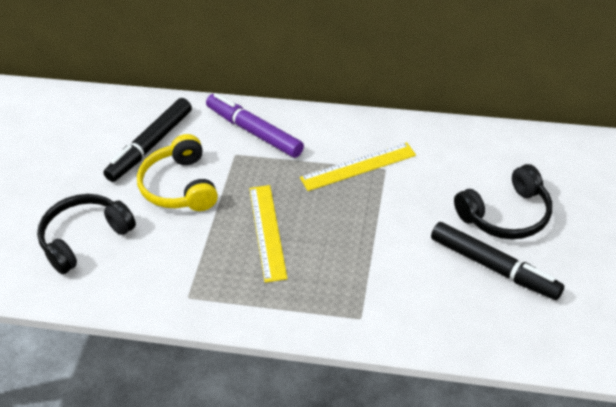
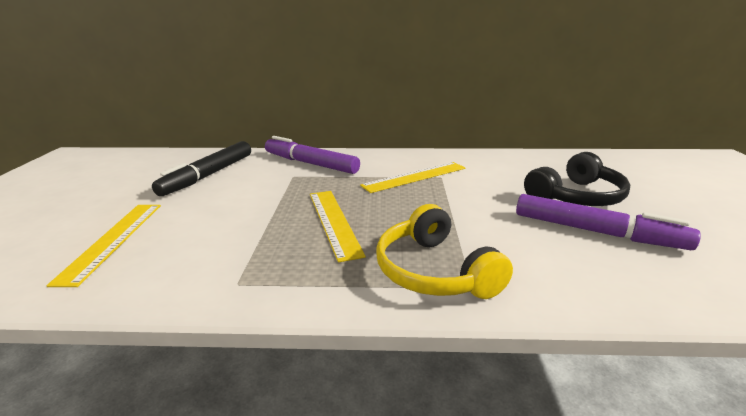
camera: 10 degrees left, 20 degrees down
black headphones [37,194,136,274] -> yellow ruler [46,205,161,287]
yellow headphones [137,134,218,211] -> yellow headphones moved to [376,204,513,299]
black marker [431,222,564,300] -> purple marker [516,194,701,250]

